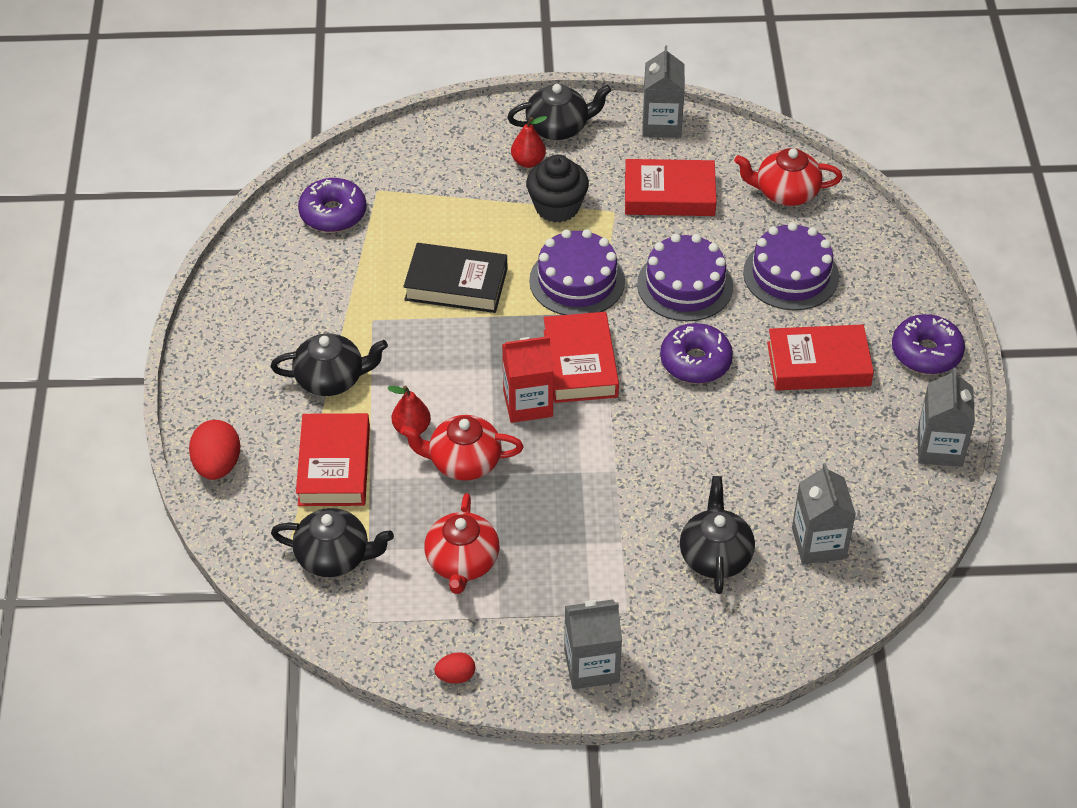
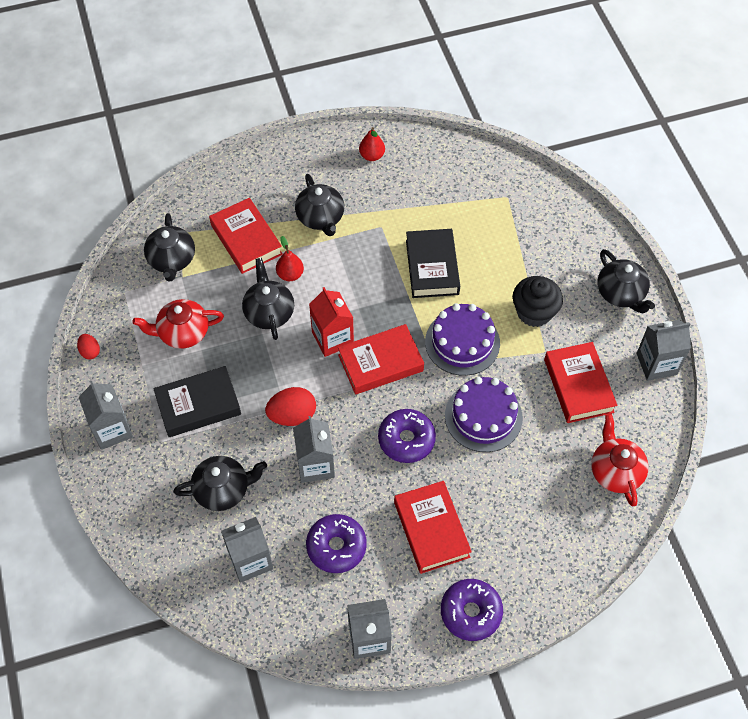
camera: 75 degrees right, 10 degrees up
red egg [189,420,241,480] -> red egg moved to [265,387,316,426]
red book [296,413,370,506] -> red book turned 75 degrees clockwise [209,198,283,274]
purple donut [298,178,366,232] -> purple donut moved to [306,514,367,573]
red teapot [400,415,524,481] -> black teapot [242,258,294,340]
red pear [511,116,547,168] -> red pear moved to [359,127,385,161]
purple cake [743,222,839,310] -> none
none -> black book [153,366,241,437]
none -> grey carton [293,416,335,483]

